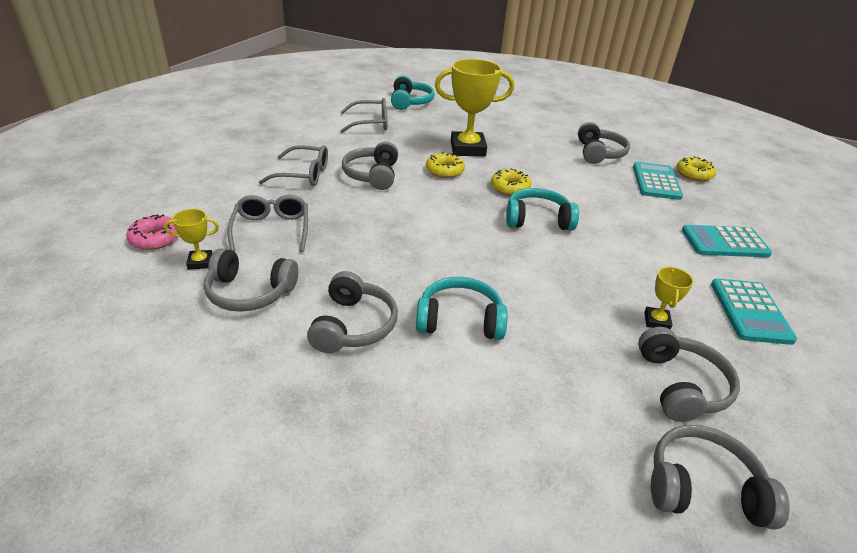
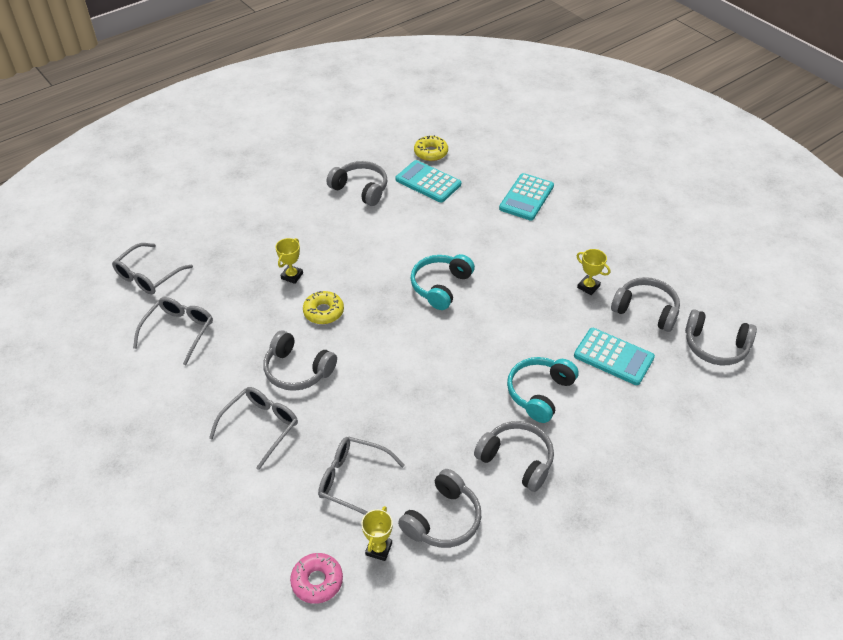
camera: 60 degrees left, 10 degrees up
turquoise headphones [391,75,435,110] -> grey glasses [112,243,193,294]
yellow trophy [435,59,514,157] -> yellow trophy [276,238,303,284], size x0.46
yellow donut [491,168,531,196] -> none
grey headphones [651,425,790,530] -> grey headphones turned 105 degrees counterclockwise [685,309,757,365]
turquoise calculator [711,279,797,345] -> turquoise calculator moved to [574,328,655,385]

